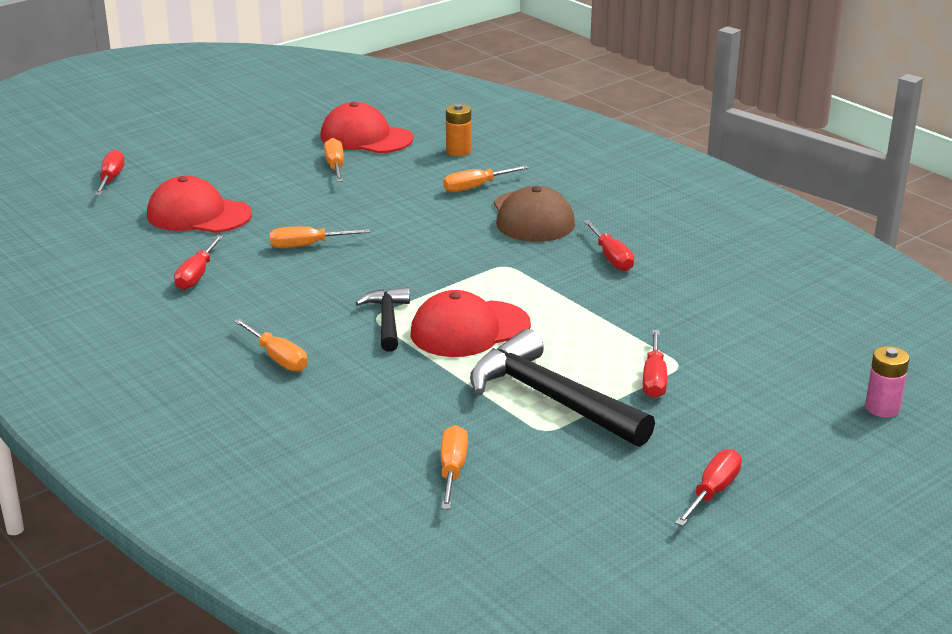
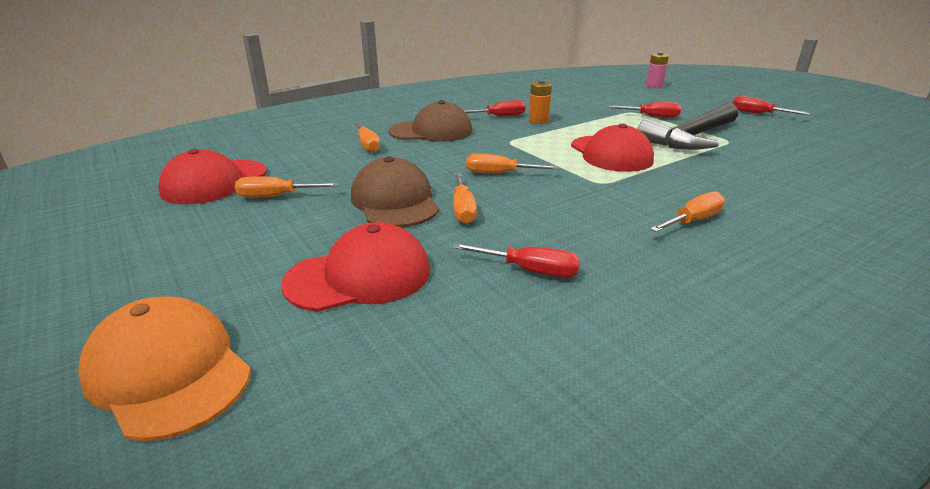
camera: 85 degrees left, 0 degrees up
red screwdriver [95,150,125,195] -> orange cap [78,296,251,442]
red cap [147,176,252,233] -> red cap turned 135 degrees counterclockwise [281,222,430,312]
black hammer [356,287,410,352] -> none
orange screwdriver [441,425,468,510] -> orange screwdriver moved to [466,153,559,173]
orange battery [446,104,471,156] -> orange battery moved to [529,80,552,124]
none -> brown cap [351,156,439,227]

